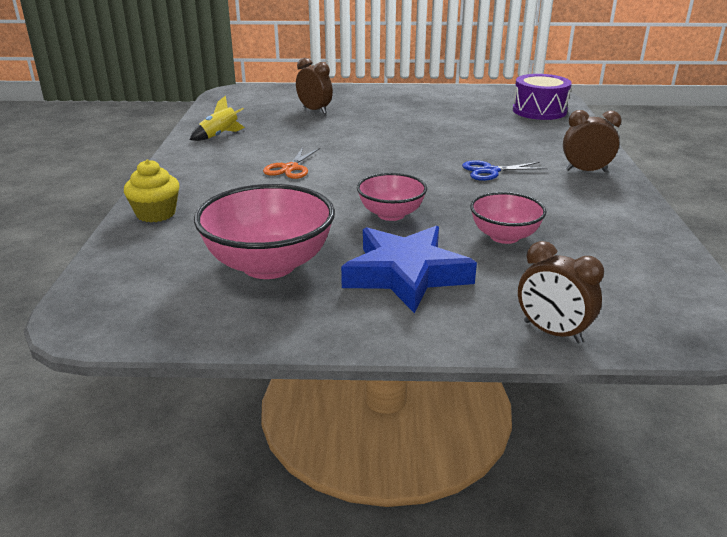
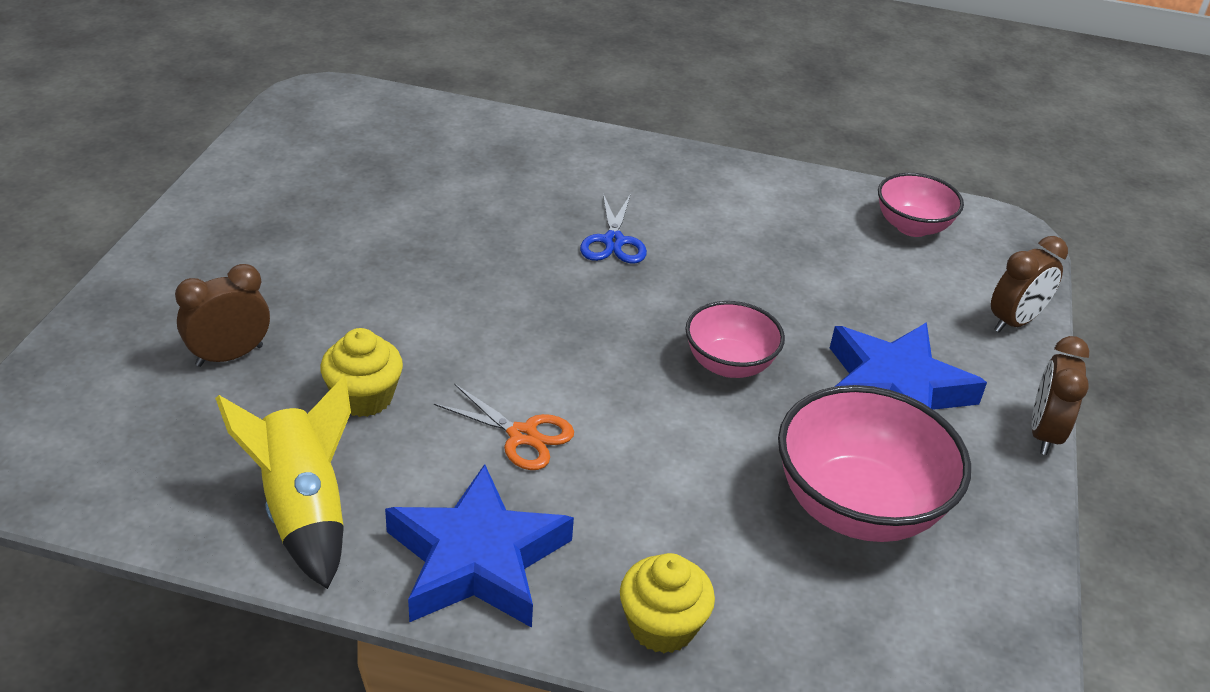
camera: 80 degrees left, 10 degrees up
yellow rocket [190,96,245,141] -> yellow rocket [215,376,351,589], size x1.66
pink bowl [470,192,547,244] -> pink bowl moved to [878,173,964,237]
purple drum [513,74,572,120] -> none
brown clock [563,110,622,172] -> brown clock moved to [1032,336,1089,455]
none -> yellow cupcake [320,328,403,417]
none -> blue star [385,464,574,628]

